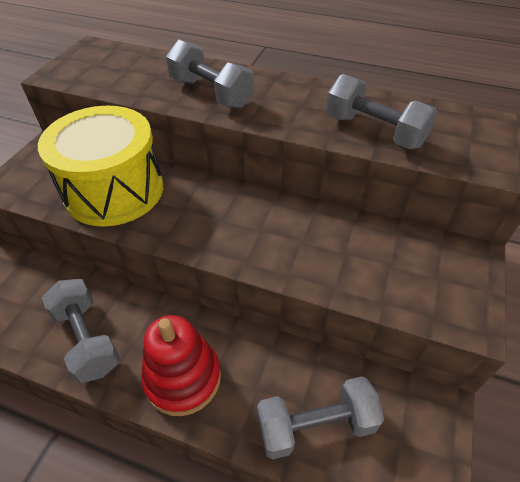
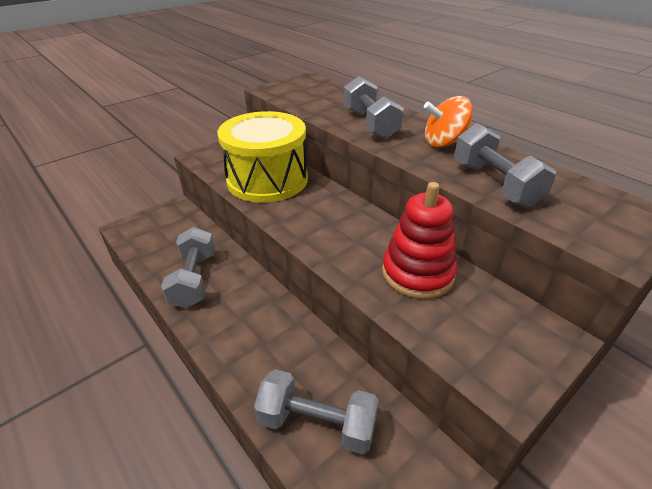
camera: 30 degrees right, 10 degrees down
red stacking toy [141,315,221,416] -> red stacking toy moved to [382,182,458,299]
none -> orange spinning top [424,96,473,147]

